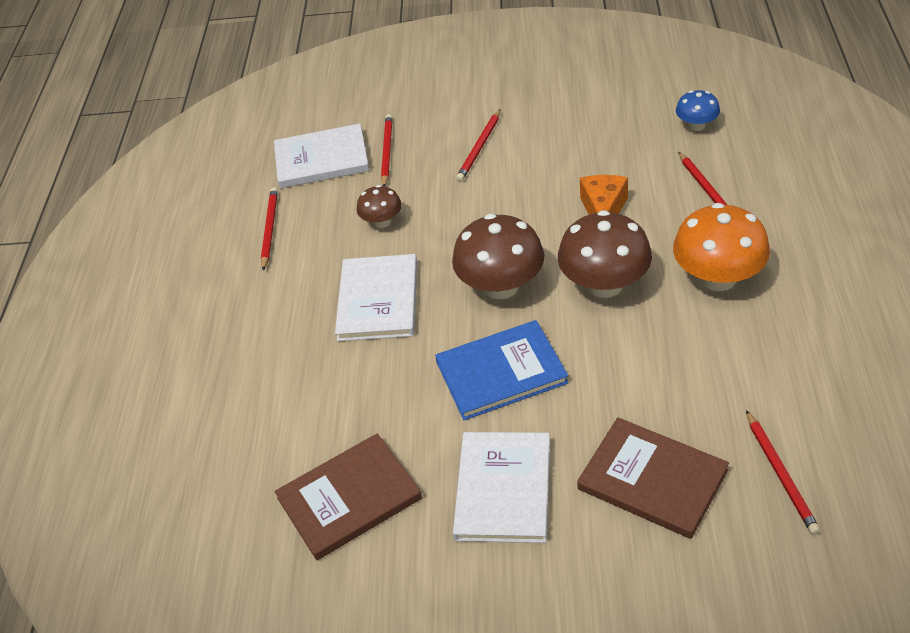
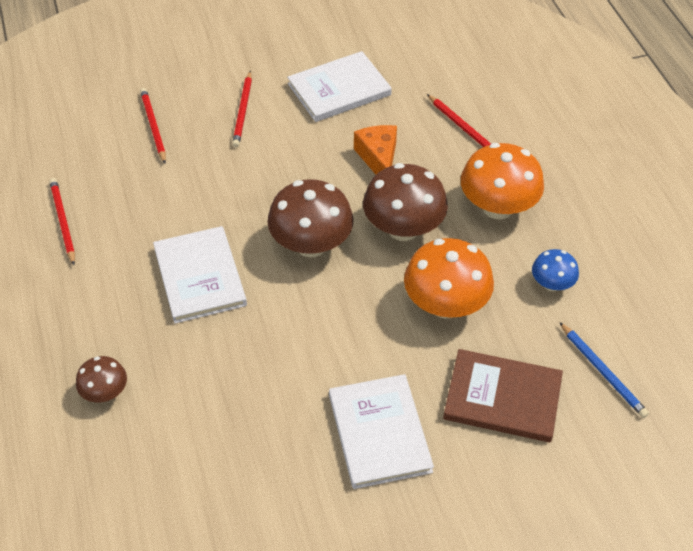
camera: 25 degrees left, 5 degrees up
white book [274,124,370,188] -> white book moved to [287,51,392,122]
brown book [275,433,422,560] -> none
brown mushroom [357,185,402,228] -> brown mushroom moved to [76,356,127,403]
blue book [435,320,569,420] -> none
blue mushroom [676,90,720,131] -> blue mushroom moved to [532,249,579,292]
red pencil [746,410,820,535] -> blue pencil [560,322,649,418]
none -> orange mushroom [404,238,494,319]

